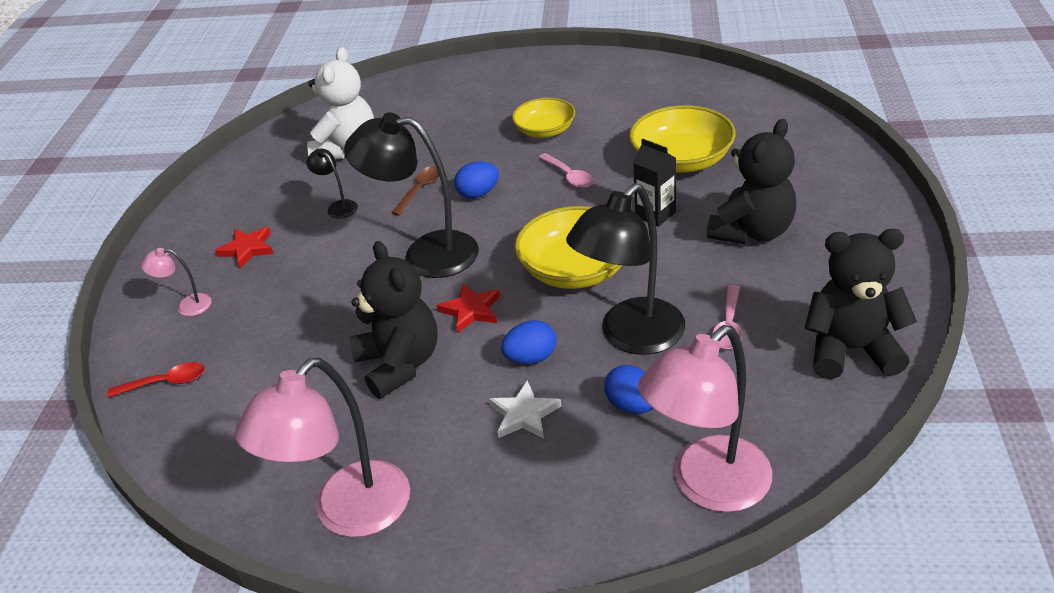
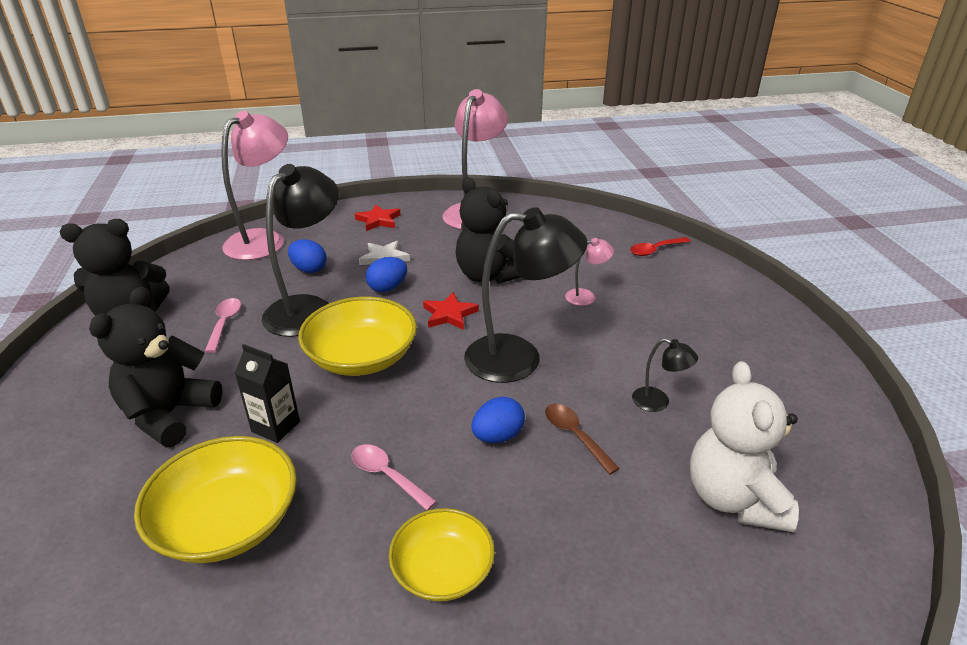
camera: 160 degrees right, 5 degrees down
pink lamp [141,248,212,316] -> pink lamp moved to [565,238,614,306]
red star [215,227,274,268] -> red star moved to [355,204,401,231]
brown spoon [391,166,439,216] -> brown spoon turned 135 degrees clockwise [545,404,620,475]

